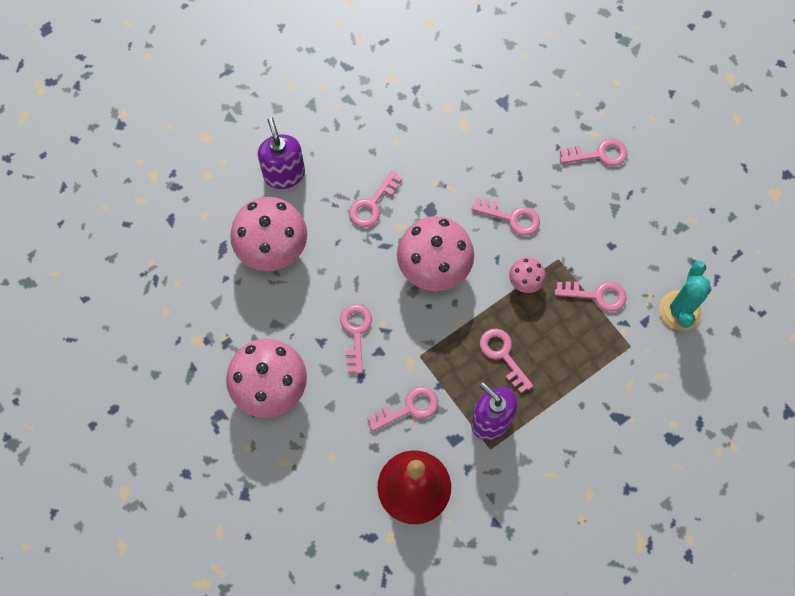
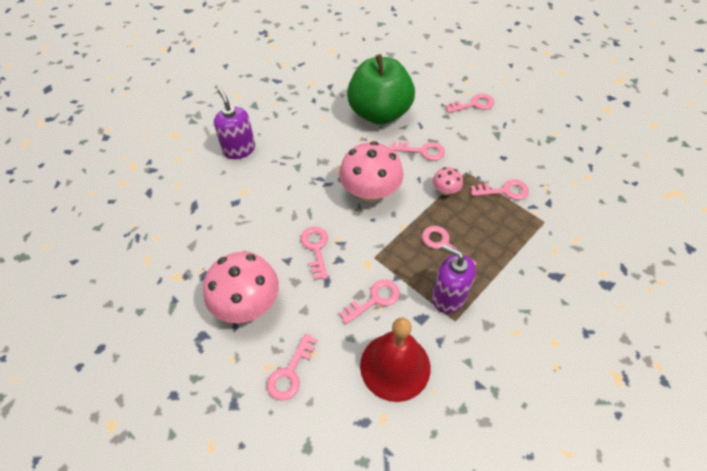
camera: 10 degrees left, 15 degrees down
pink mushroom [230,197,307,271] -> none
pink key [349,171,402,227] -> pink key moved to [267,333,317,401]
turquoise cactus [659,261,712,331] -> none
none -> green apple [347,54,415,125]

